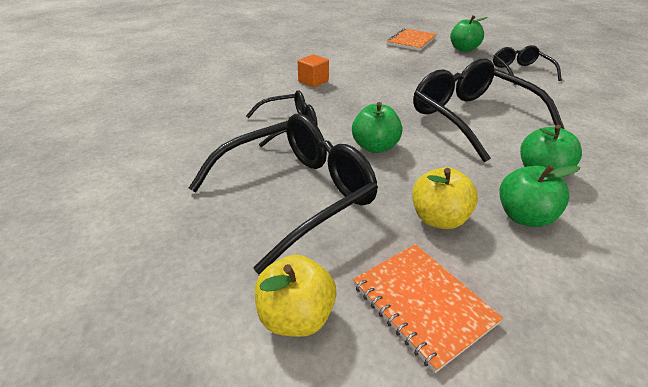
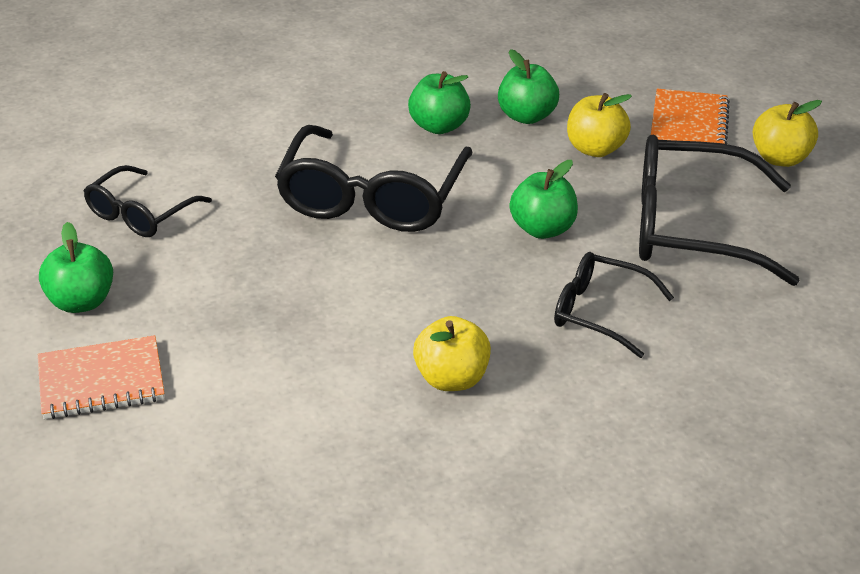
camera: 135 degrees left, 0 degrees up
orange cube [297,54,329,87] -> yellow apple [413,316,491,391]

